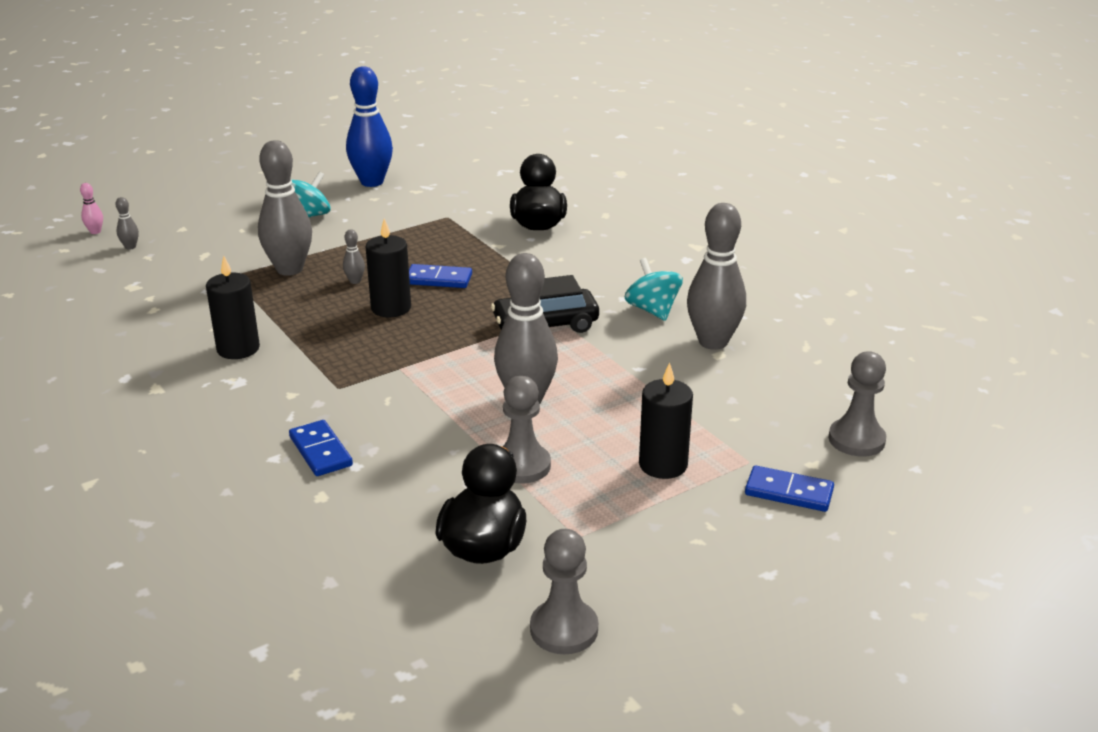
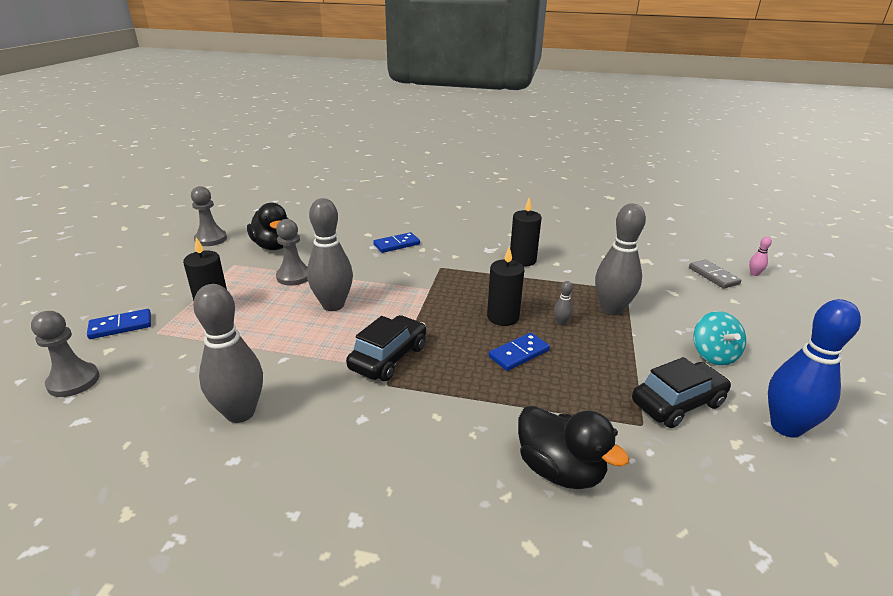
camera: 135 degrees right, 0 degrees up
grey bowling pin [115,197,139,250] -> grey domino [689,260,741,289]
blue domino [289,420,353,476] -> blue domino turned 45 degrees counterclockwise [373,232,420,253]
turquoise spinning top [625,258,683,321] -> none
none -> black car [632,357,731,428]

